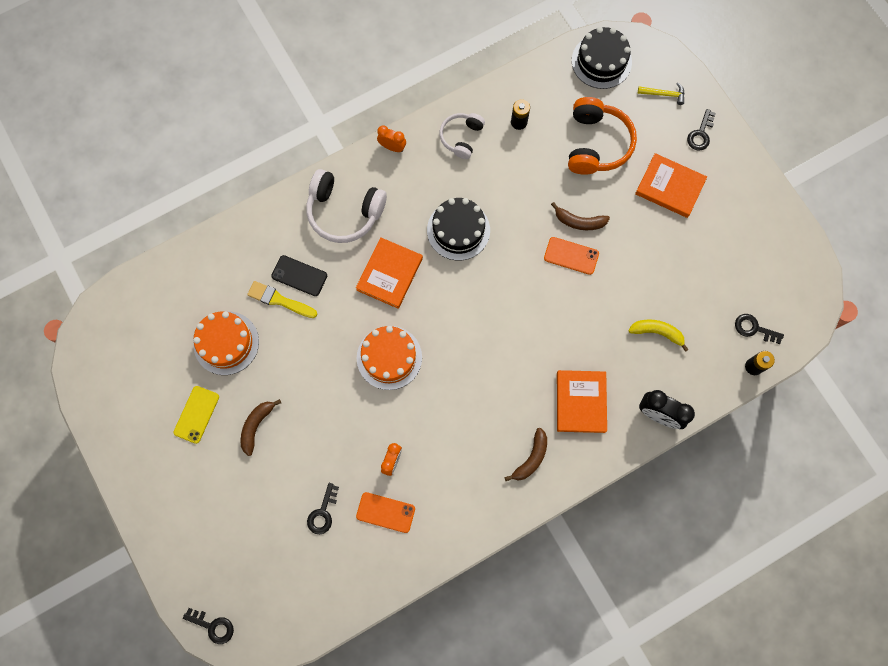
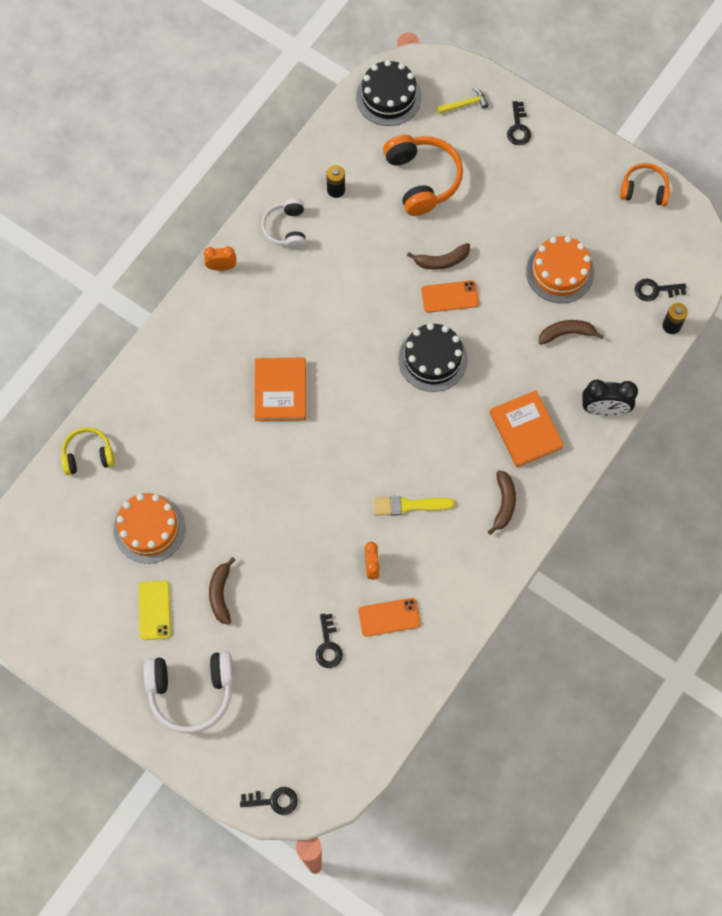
camera: 25 degrees left, 5 degrees down
yellow brush [247,281,317,318] -> yellow brush moved to [374,496,455,516]
black phone [271,255,327,296] -> none
white headphones [306,169,387,243] -> white headphones moved to [144,651,234,734]
orange cake [357,326,422,390] -> orange cake moved to [526,236,594,303]
black cake [427,198,490,260] -> black cake moved to [398,323,468,392]
yellow banana [628,319,689,352] -> brown banana [539,320,604,345]
orange book [635,153,707,218] -> none
none -> yellow headphones [61,427,115,475]
none -> orange headphones [620,163,670,206]

